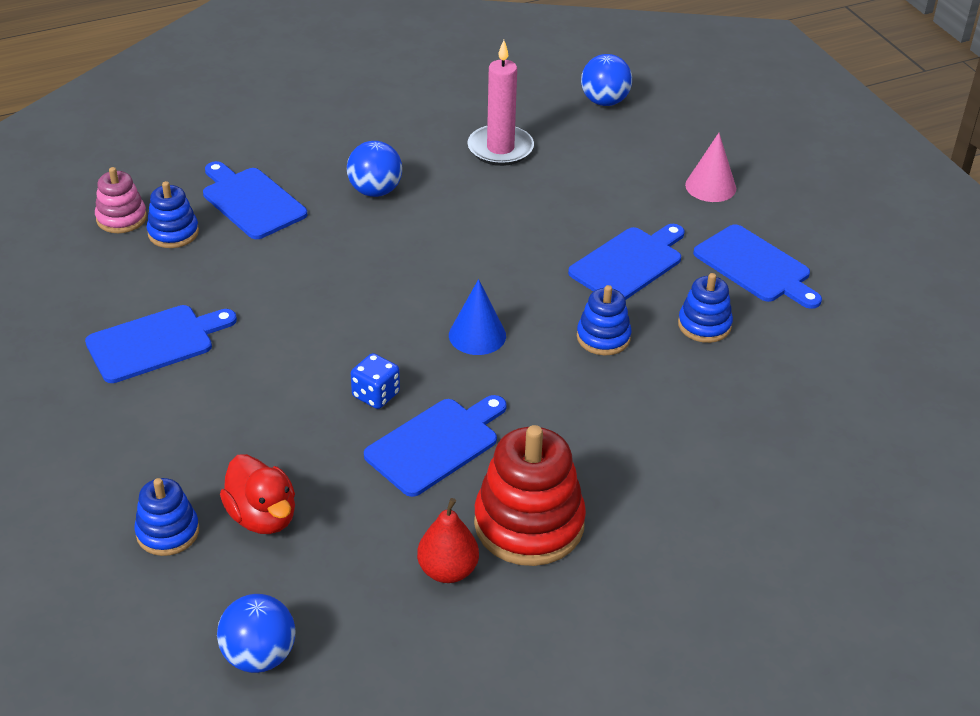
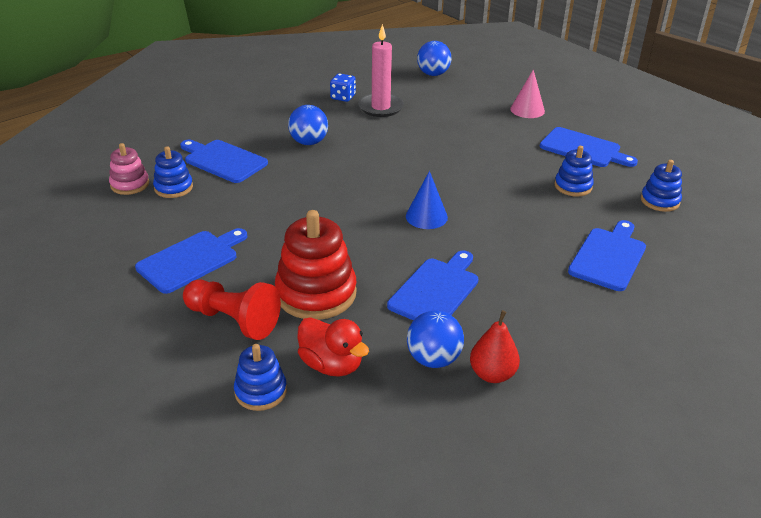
camera: 15 degrees left, 5 degrees down
blue ball [217,594,296,673] -> blue ball moved to [407,310,464,368]
blue dice [351,353,400,409] -> blue dice moved to [330,73,356,102]
red stacking toy [474,425,586,566] -> red stacking toy moved to [275,210,357,320]
blue cutting board [568,224,685,300] -> blue cutting board moved to [568,220,646,291]
blue stacking toy [577,285,632,355] -> blue stacking toy moved to [641,160,682,212]
none -> red pawn [183,279,281,340]

